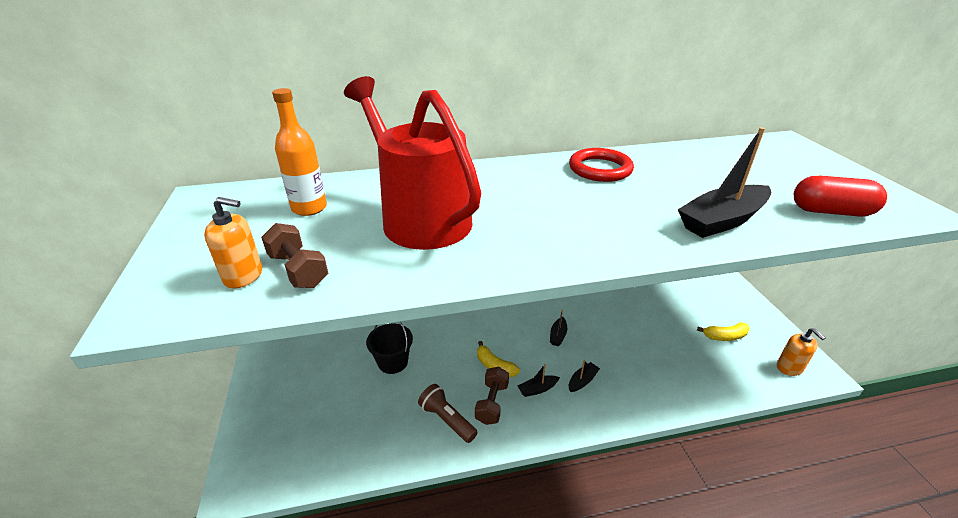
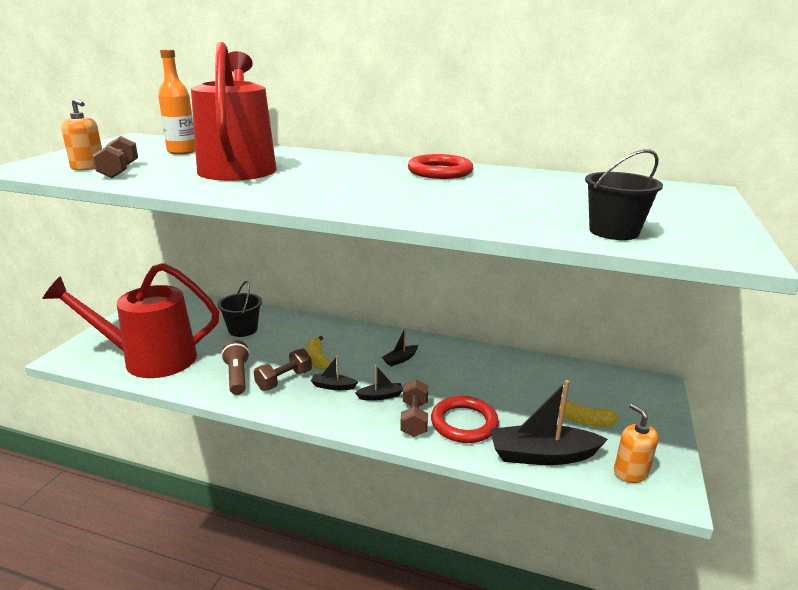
camera: 30 degrees right, 10 degrees down
black boat [678,127,772,238] -> black boat moved to [490,380,608,465]
orange soap dispenser [777,328,825,376] -> orange soap dispenser turned 150 degrees clockwise [614,404,658,483]
red capsule [794,176,887,217] -> black bucket [585,149,663,240]
none -> red watering can [42,263,219,378]
none -> brown dumbbell [400,379,428,437]
none -> red ring [431,396,499,443]

